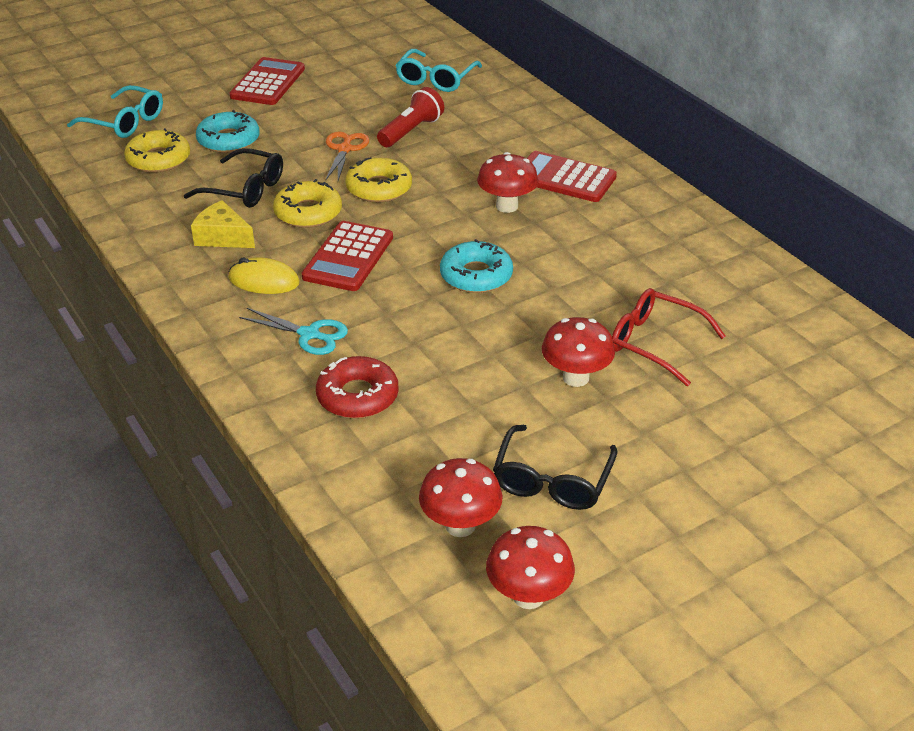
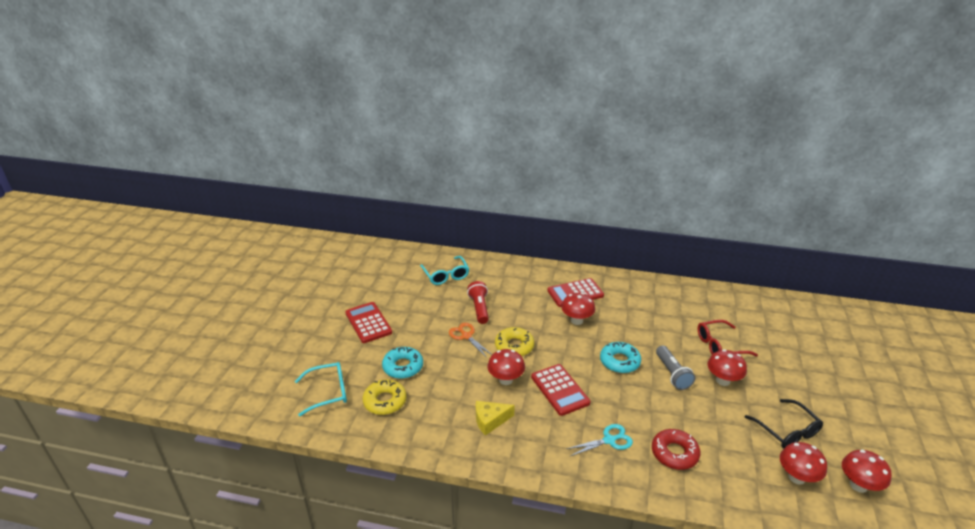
camera: 45 degrees left, 5 degrees down
black glasses [184,148,283,208] -> none
yellow mouse [228,258,300,294] -> none
yellow donut [273,179,342,228] -> red mushroom [488,349,525,385]
none -> grey flashlight [656,345,695,390]

